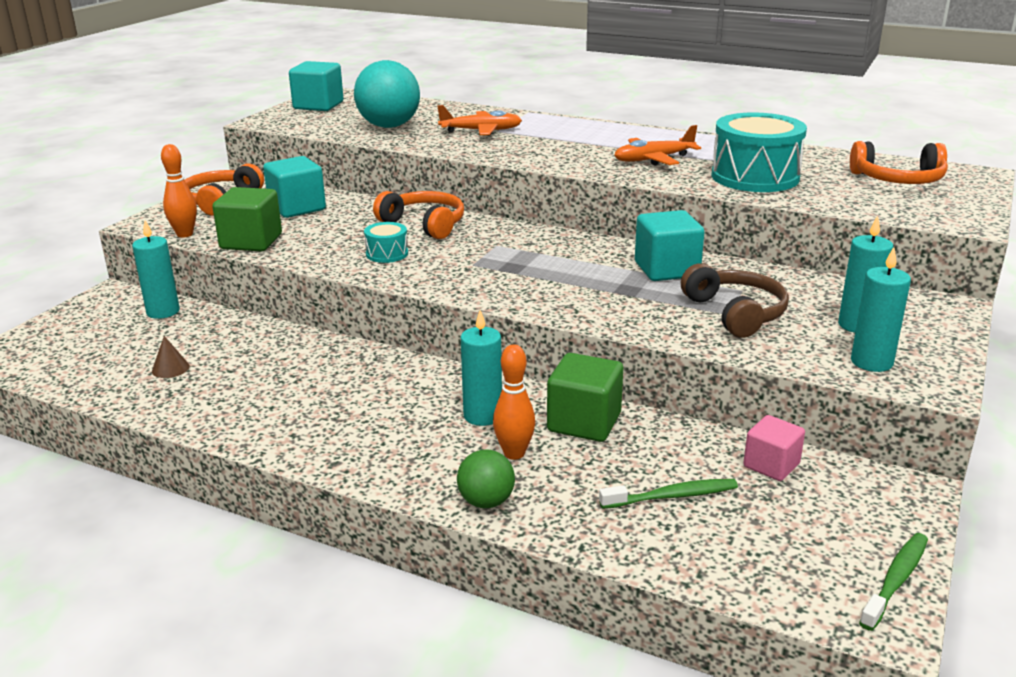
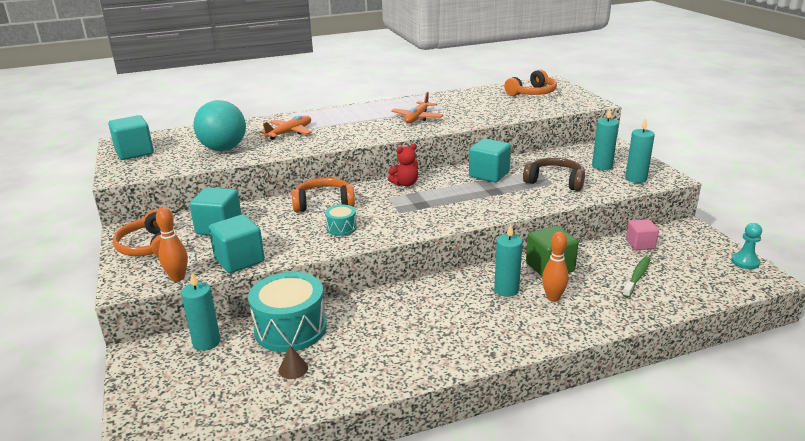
camera: 45 degrees left, 0 degrees up
green cube [212,187,282,251] -> turquoise cube [209,214,265,273]
green ball [457,450,515,508] -> none
turquoise drum [712,113,807,192] -> turquoise drum moved to [248,272,327,352]
green toothbrush [859,533,928,631] -> turquoise pawn [731,223,762,269]
none -> red teddy bear [388,143,418,187]

